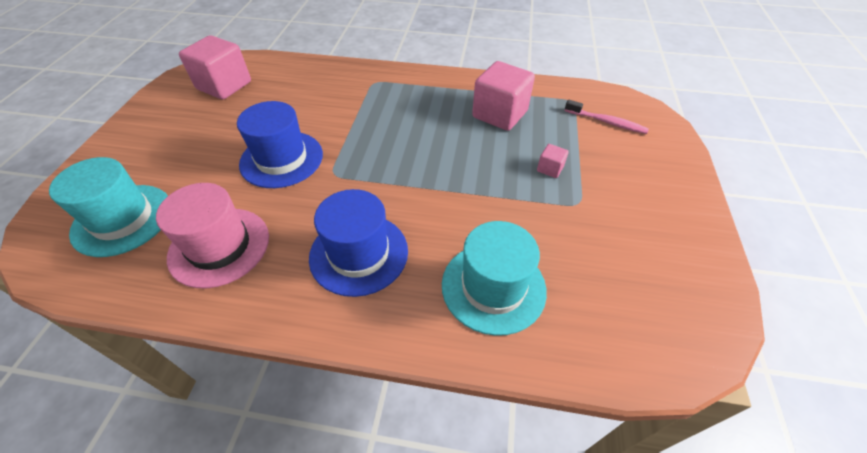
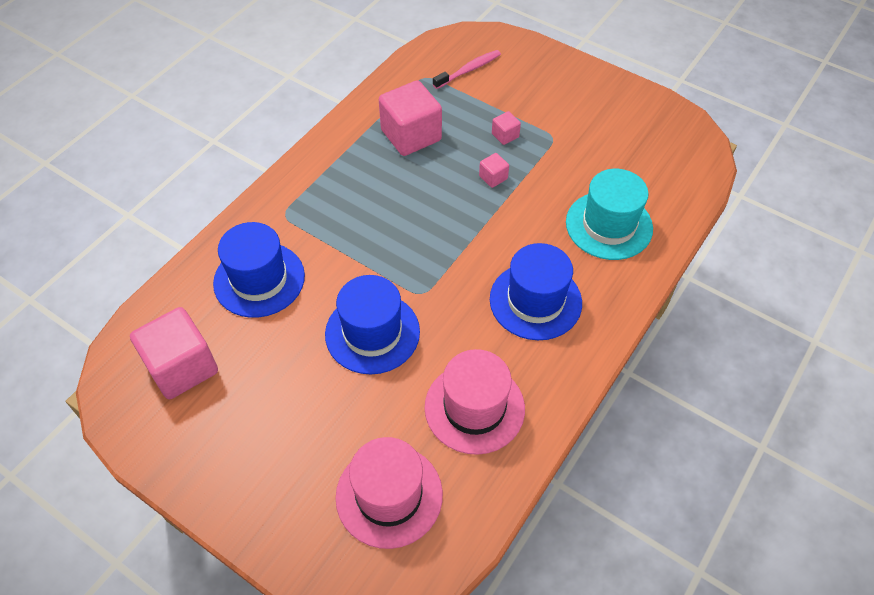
camera: 65 degrees left, 5 degrees up
turquoise hat [49,157,168,257] -> pink hat [336,437,443,549]
none -> blue hat [213,222,305,318]
none -> pink cube [479,153,509,188]

